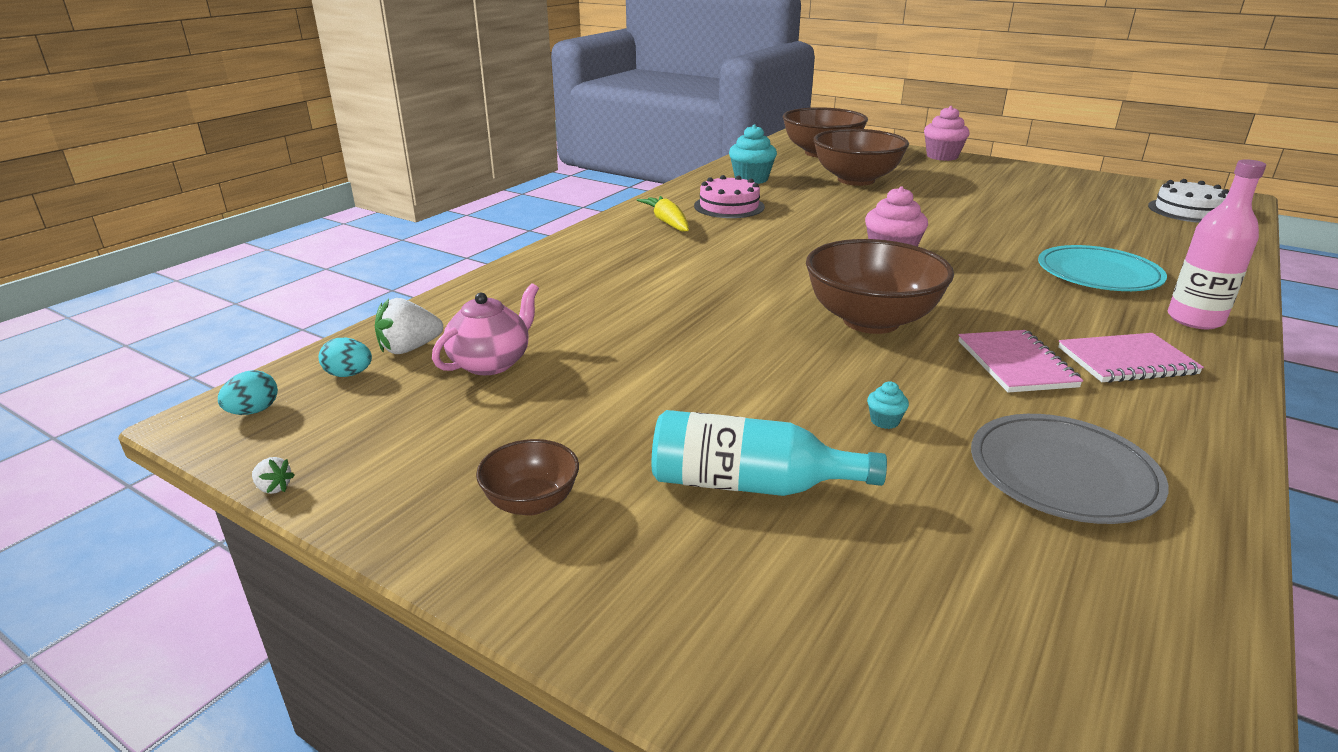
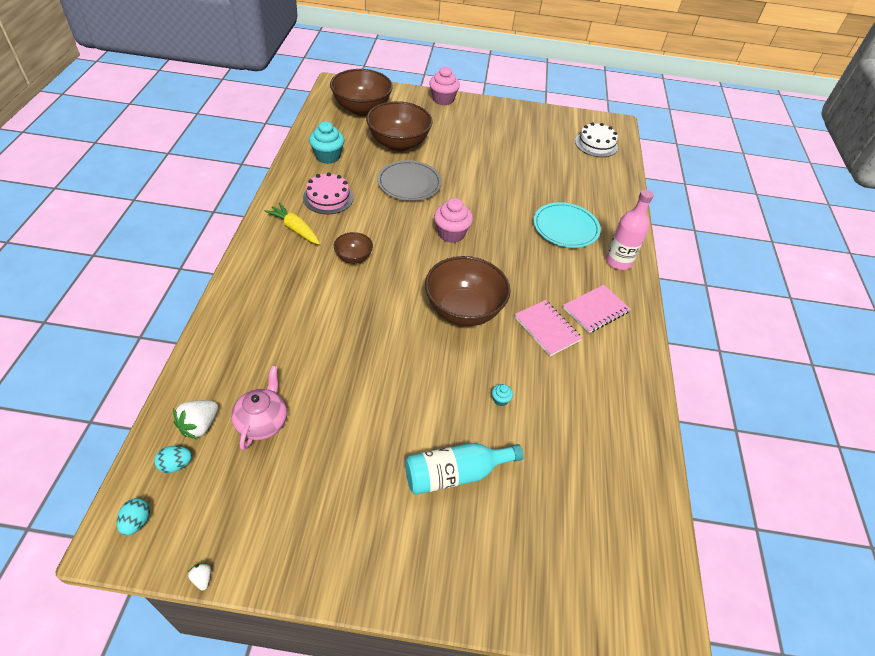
camera: 30 degrees left, 20 degrees up
white strawberry [252,457,295,494] -> white strawberry turned 120 degrees counterclockwise [188,563,211,590]
brown bowl [476,439,579,516] -> brown bowl moved to [334,232,373,263]
grey plate [971,414,1169,524] -> grey plate moved to [377,160,442,201]

